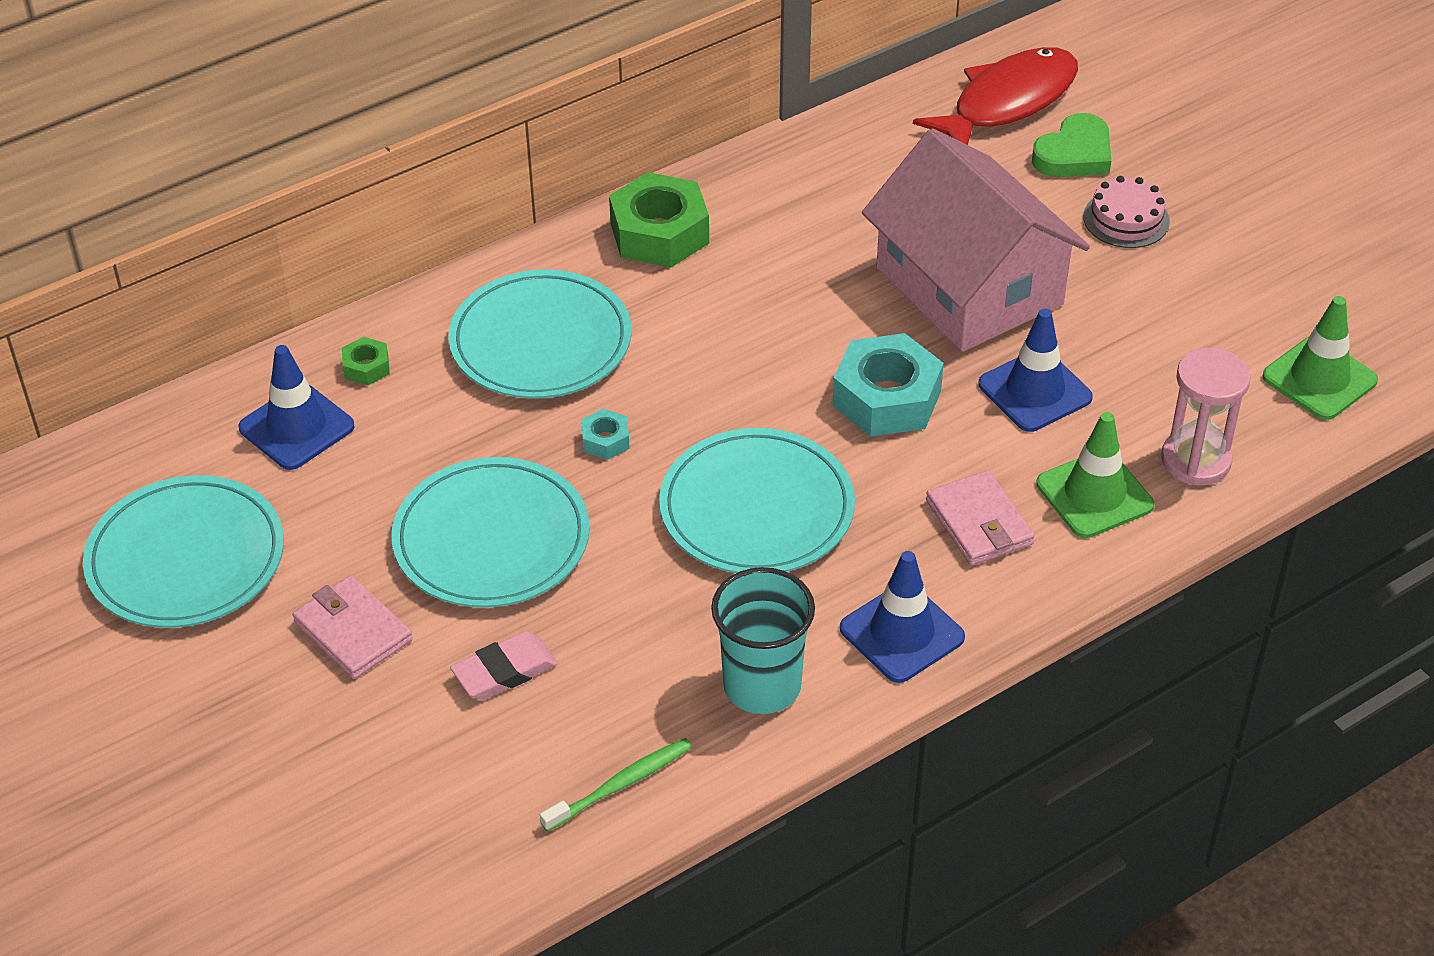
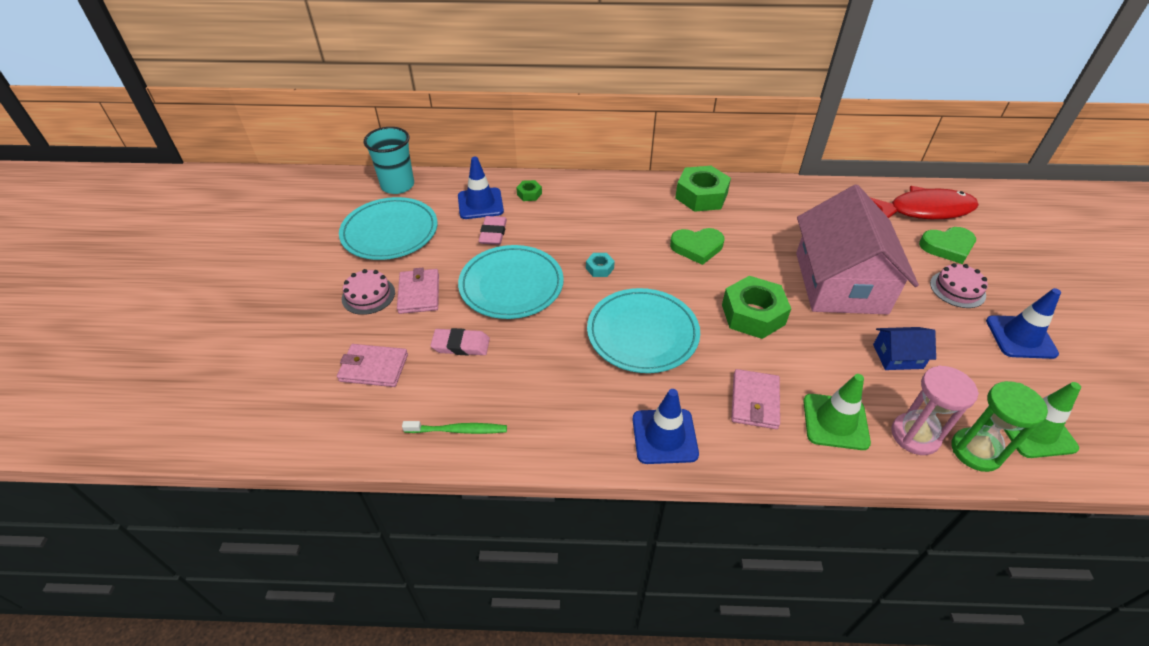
camera: 35 degrees right, 0 degrees up
turquoise plate [448,269,631,399] -> none
turquoise cup [711,567,815,714] -> turquoise cup moved to [364,127,414,194]
turquoise nut [833,333,944,437] -> green nut [722,276,791,339]
blue traffic cone [978,308,1093,432] -> blue traffic cone moved to [986,288,1061,359]
none -> pink wallet [337,344,408,387]
none -> pink cake [342,269,395,315]
none -> pink eraser [479,216,507,245]
none -> green heart [670,228,724,265]
none -> blue house [873,327,936,370]
none -> green hourglass [952,381,1048,472]

